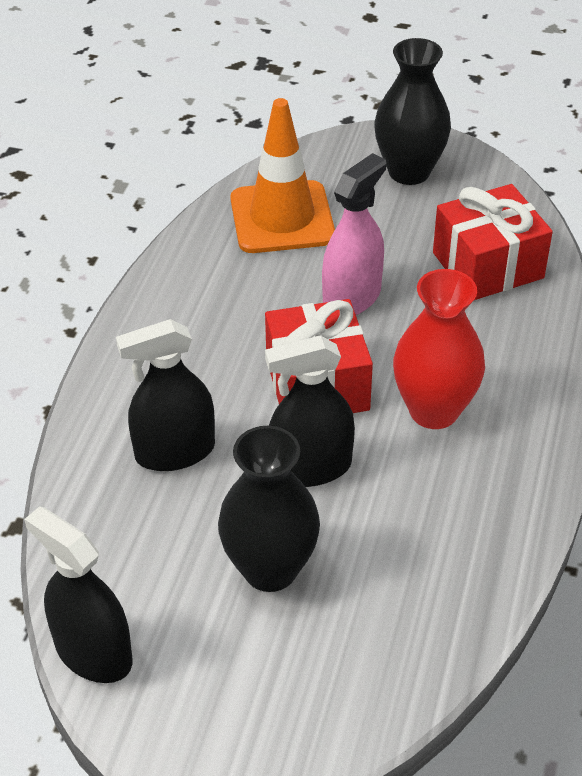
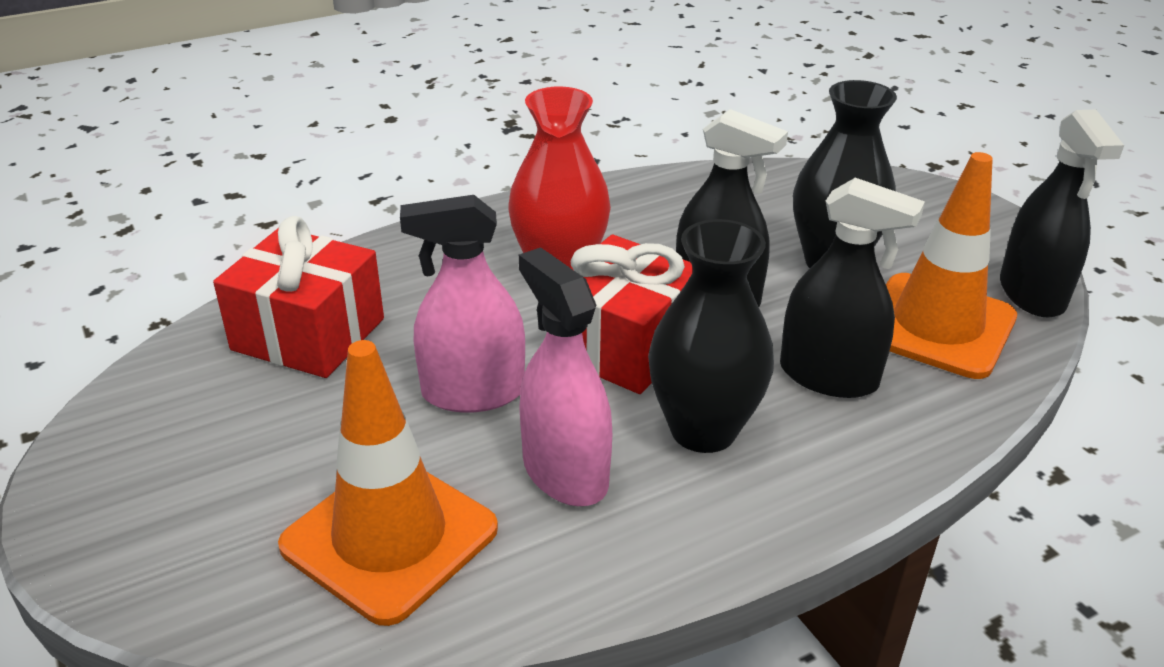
camera: 135 degrees left, 10 degrees down
black vase [374,38,451,185] -> black vase moved to [648,219,774,453]
none -> pink spray bottle [519,247,612,506]
none -> orange traffic cone [886,152,1017,379]

